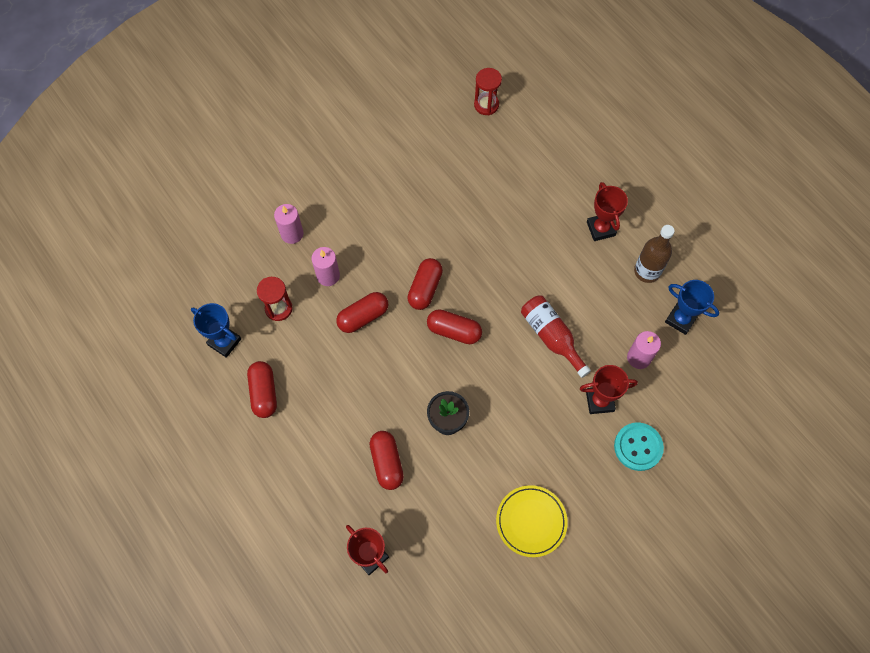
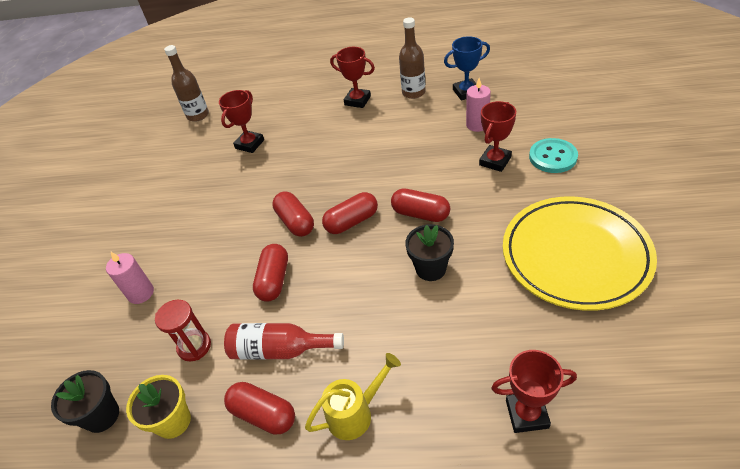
camera: 45 degrees left, 20 degrees down
blue trophy [191,303,241,358] -> yellow flower pot [126,375,191,439]
pink candle [311,247,340,286] -> none
red capsule [370,431,404,490] -> red capsule moved to [391,188,450,222]
red hourglass [474,68,502,116] -> brown bottle [164,45,209,122]
yellow plate [496,485,568,557] -> yellow plate [503,196,657,311], size x1.86
red bottle [521,295,591,378] -> red bottle moved to [224,323,344,360]
none -> black flower pot [51,370,119,433]
none -> red trophy [219,90,264,153]
none -> yellow watering can [305,353,401,440]

